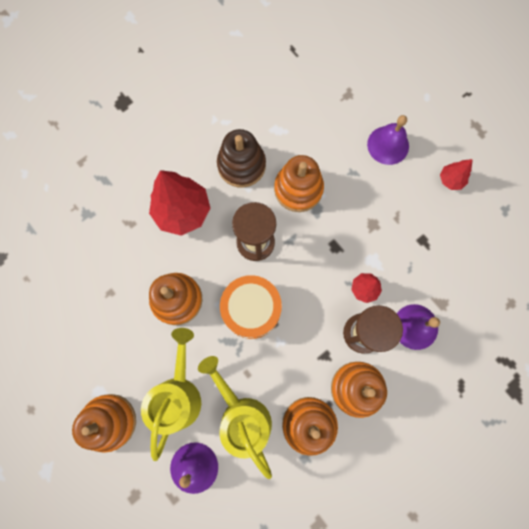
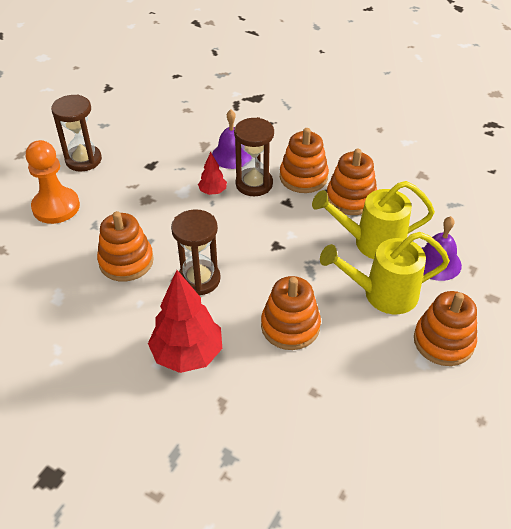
camera: 110 degrees left, 30 degrees down
yellow watering can [198,356,272,479] -> yellow watering can turned 45 degrees clockwise [312,181,435,259]
brown stacking toy [217,129,266,188] -> none
orange drum [220,275,282,339] -> none
purple bell [367,115,409,165] -> orange pawn [26,140,80,224]
red tree [440,159,473,190] -> brown hourglass [51,94,102,172]

